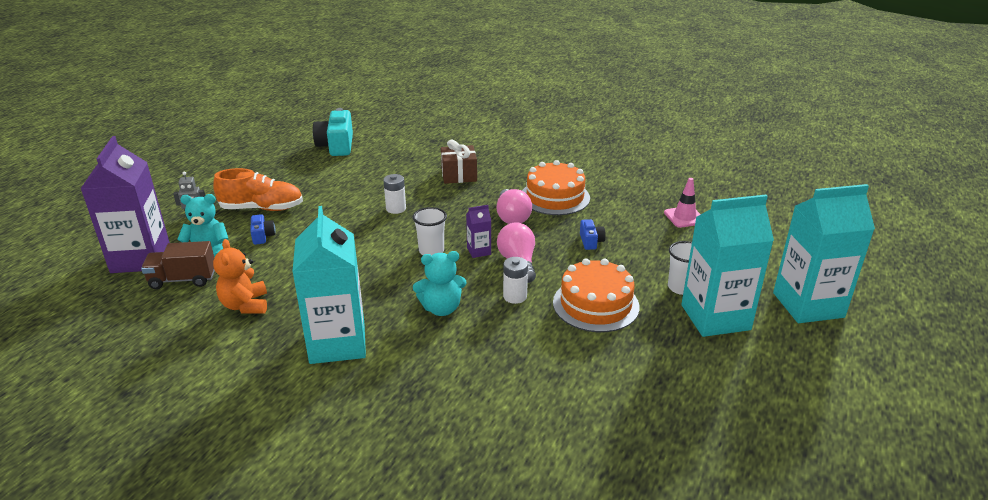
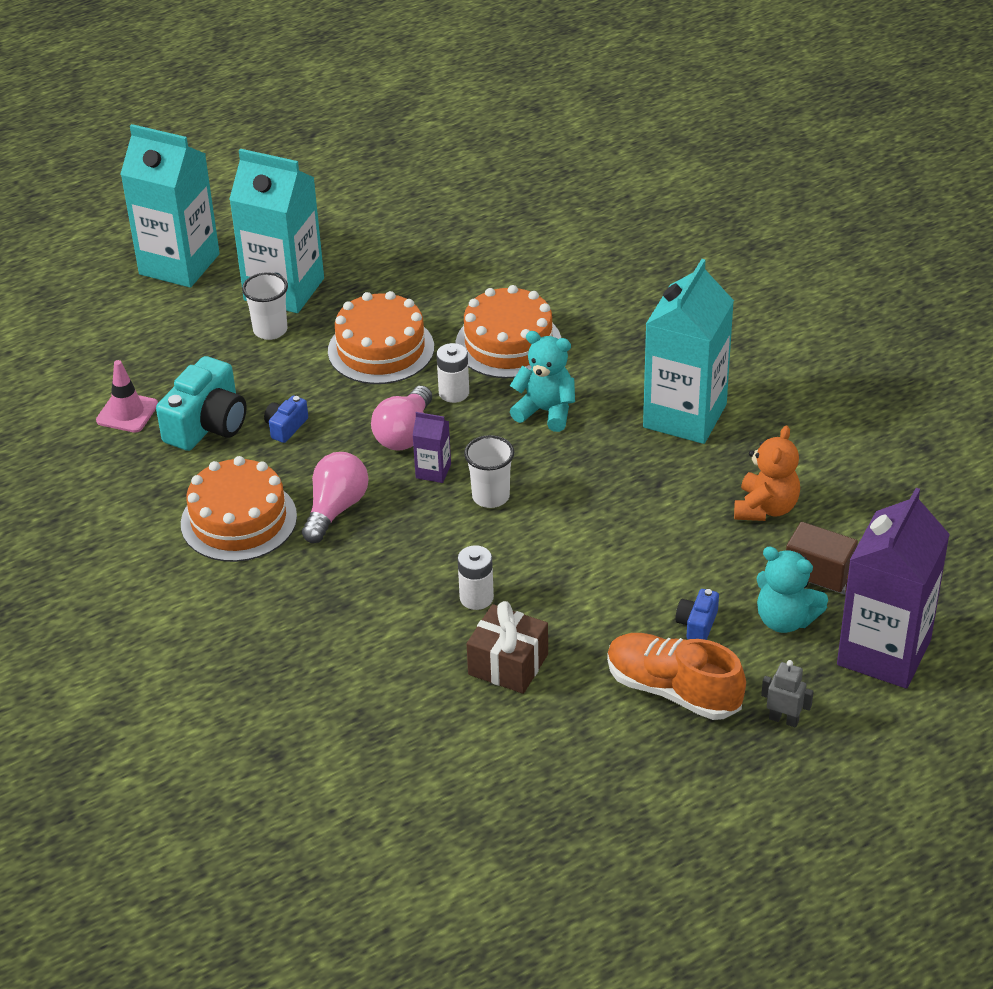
camera: 145 degrees left, 10 degrees up
turquoise camera [313,108,353,156] -> turquoise camera moved to [156,356,247,451]
brown gift [441,140,477,184] -> brown gift moved to [467,601,548,694]
none -> orange cake [455,285,561,378]

